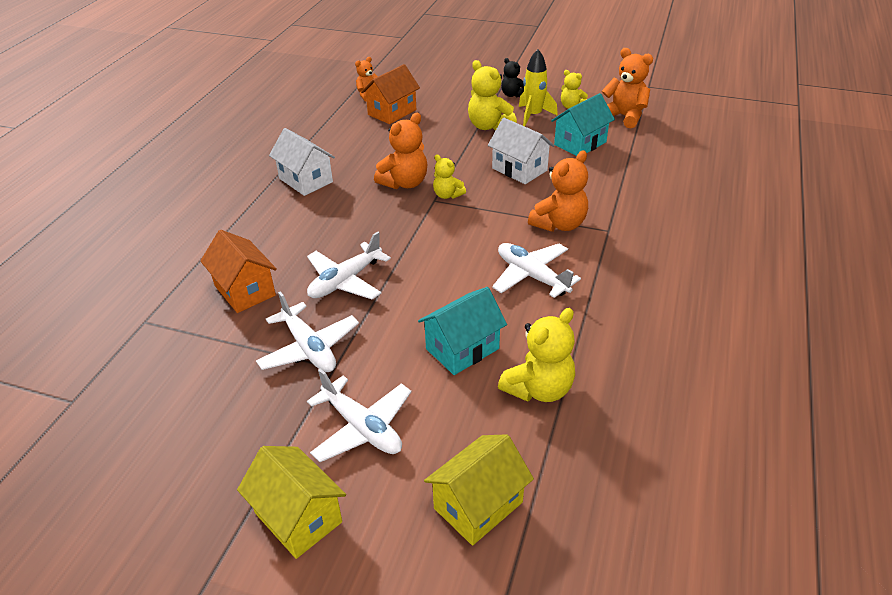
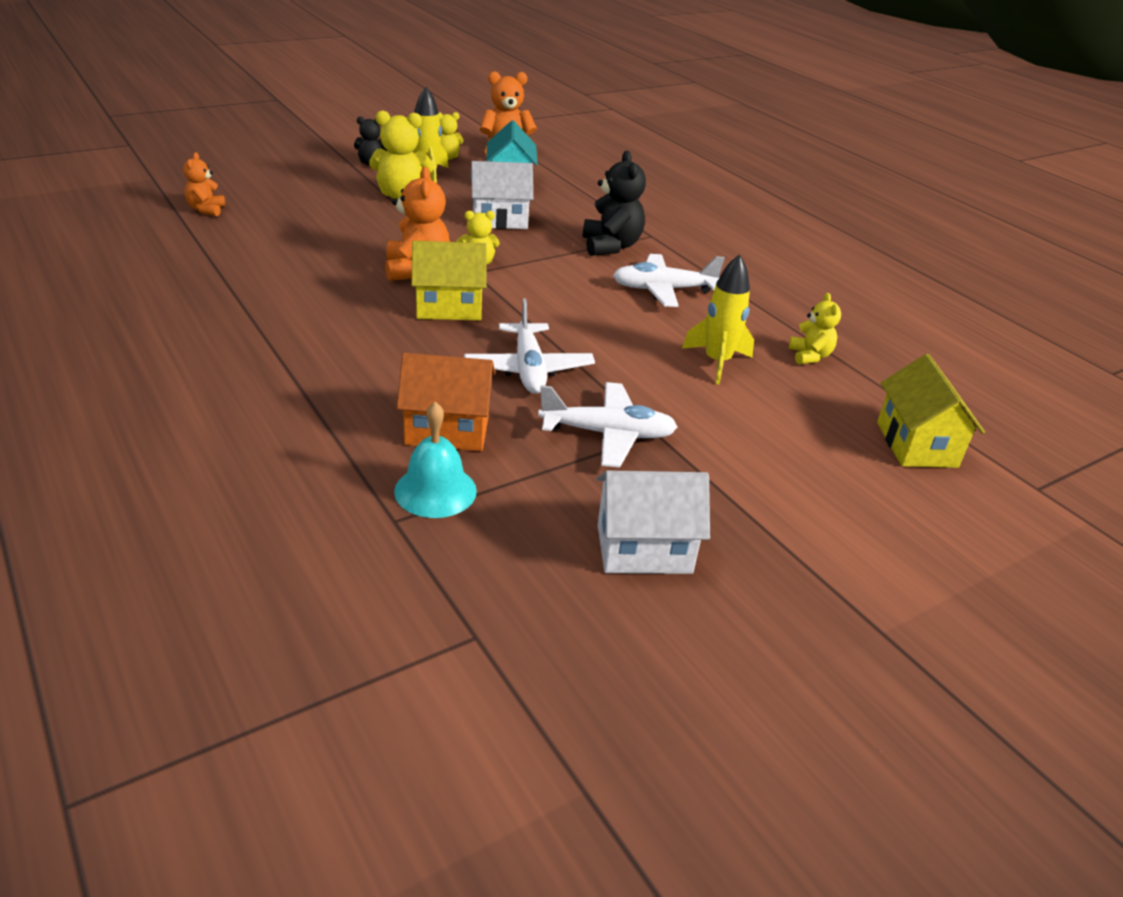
camera: 55 degrees left, 5 degrees down
yellow house [237,446,346,559] -> yellow house moved to [411,241,487,320]
white house [269,128,335,196] -> white house moved to [597,470,710,574]
white plane [307,369,411,462] -> none
orange house [361,64,420,124] -> none
turquoise house [418,287,507,375] -> yellow rocket [682,254,754,384]
yellow teddy bear [498,308,575,402] -> yellow teddy bear [789,293,841,365], size x0.60
orange teddy bear [528,150,588,232] -> black teddy bear [583,151,646,256]
none -> turquoise bell [394,402,477,518]

